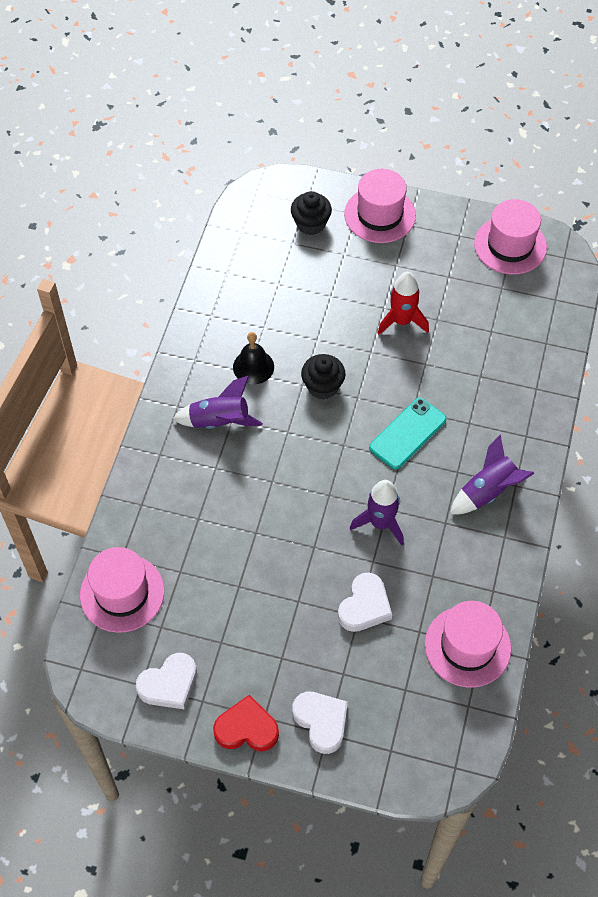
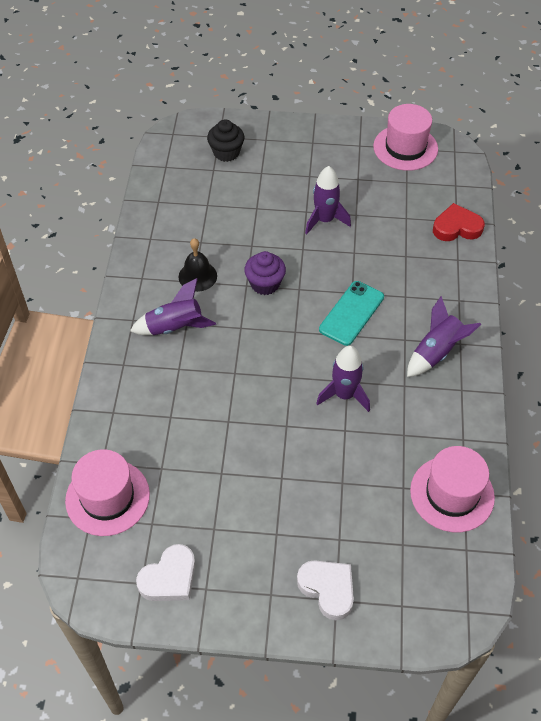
camera: 10 degrees left, 5 degrees down
red heart [213,695,279,751] -> red heart moved to [433,203,485,241]
black cupcake [301,354,346,399] -> purple cupcake [244,251,286,295]
white heart [338,573,392,632] -> none
pink hat [344,169,416,243] -> none
red rocket [377,272,429,335] -> purple rocket [305,166,351,234]

